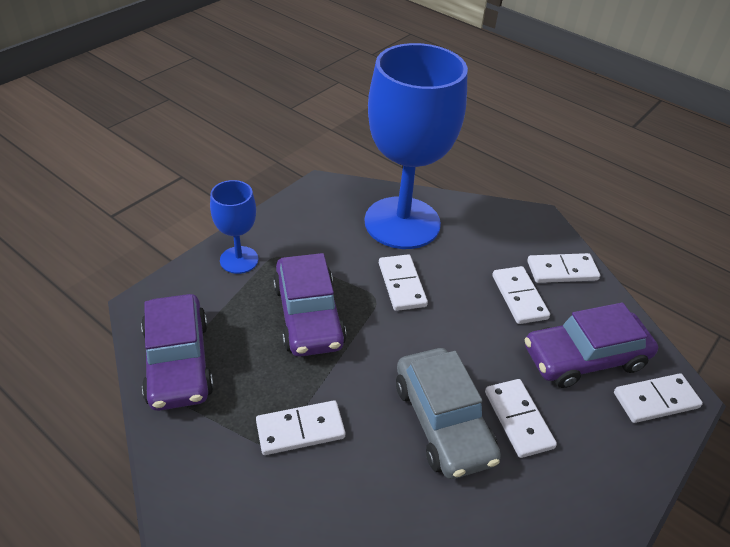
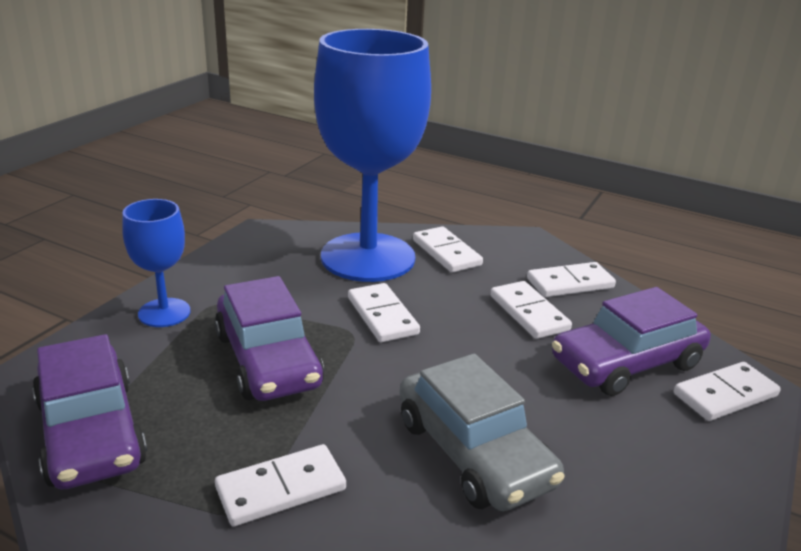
camera: 10 degrees left, 15 degrees down
white domino [485,379,557,458] -> white domino moved to [413,226,483,273]

